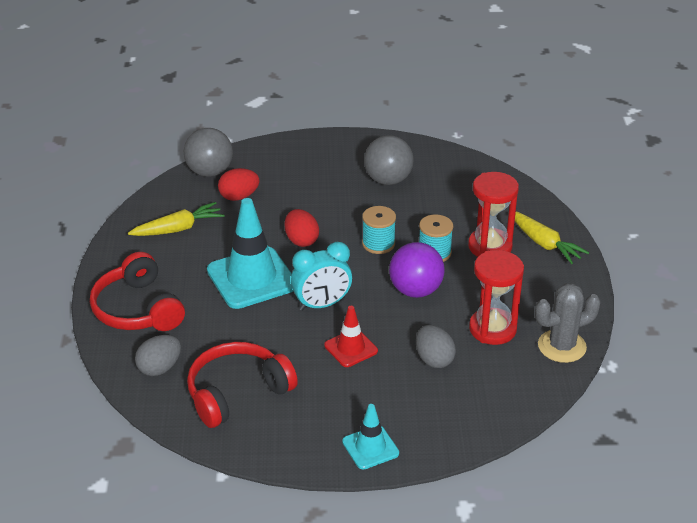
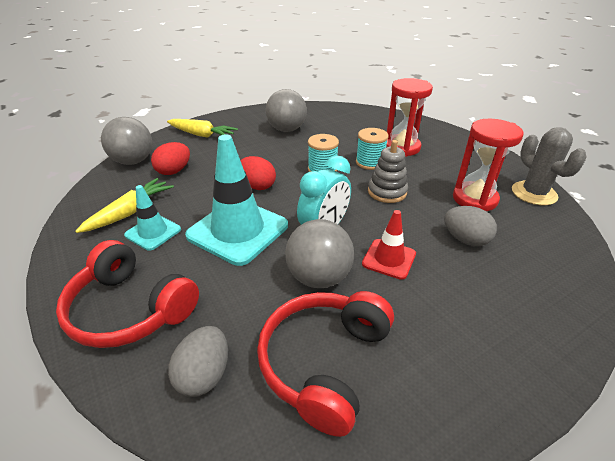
camera: 30 degrees left, 0 degrees up
turquoise traffic cone [342,404,399,470] -> turquoise traffic cone moved to [124,185,181,251]
purple ball [389,242,444,298] -> grey stacking toy [368,140,408,203]
yellow carrot [515,212,589,264] -> yellow carrot moved to [167,119,238,138]
grey cactus [535,283,601,363] -> grey cactus turned 60 degrees counterclockwise [512,127,586,205]
none -> grey ball [285,219,354,288]

